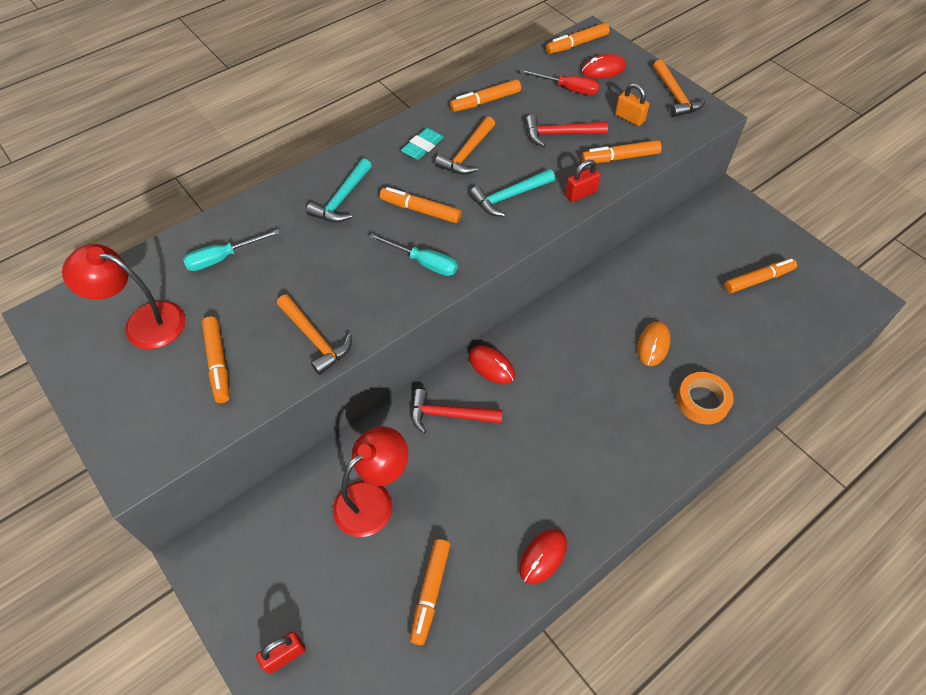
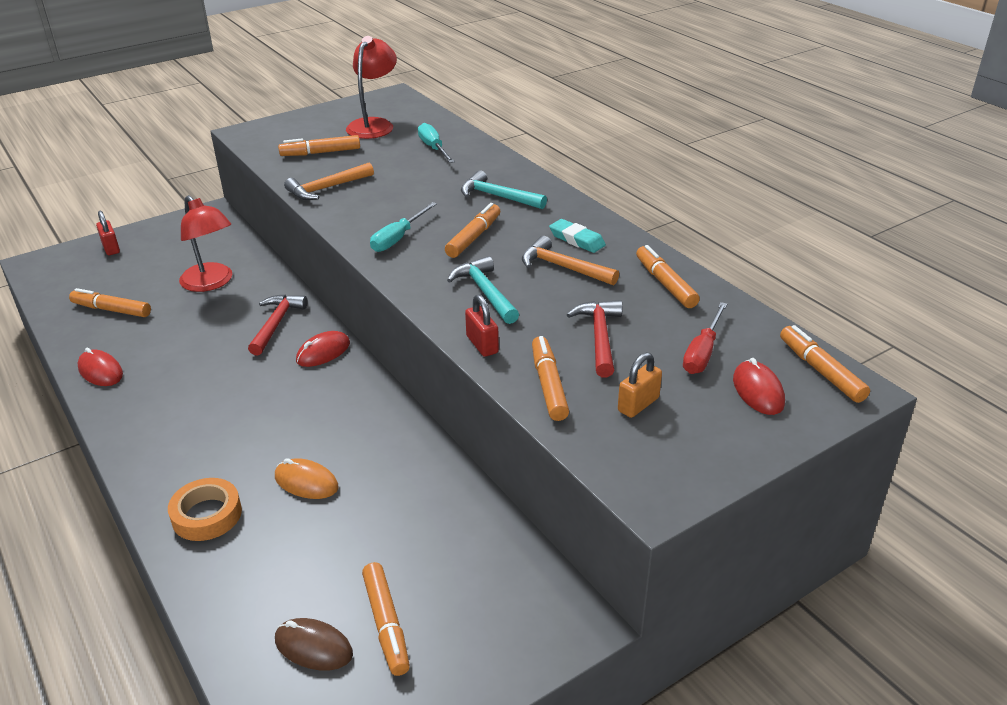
camera: 95 degrees right, 20 degrees down
orange hammer [653,60,706,117] -> none
none -> brown mouse [275,618,353,671]

